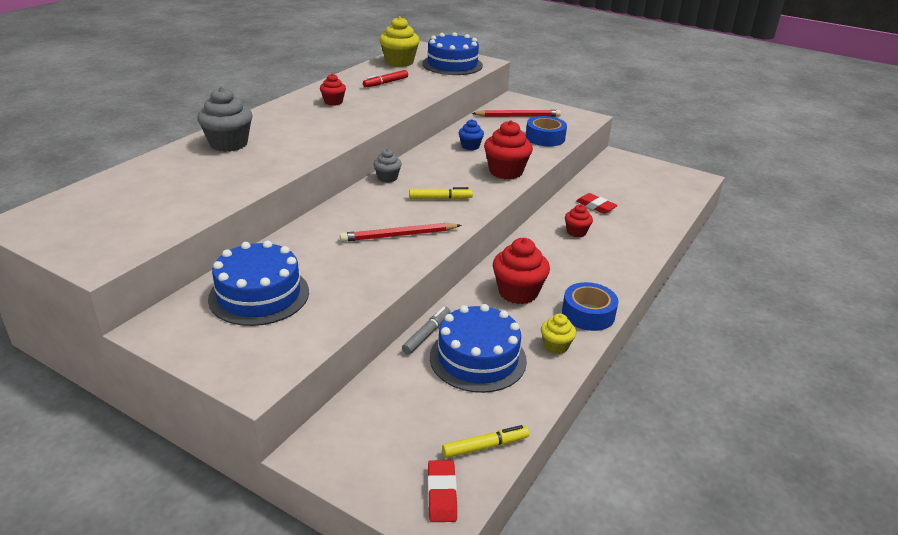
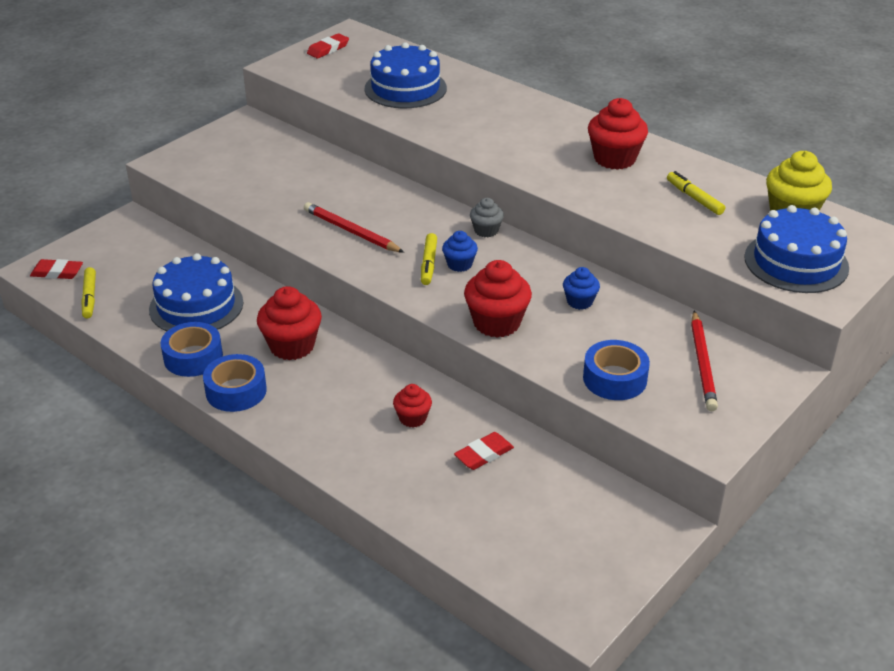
camera: 100 degrees right, 5 degrees up
grey cupcake [197,87,252,152] -> none
blue cake [208,241,309,326] -> blue cake moved to [365,42,447,108]
red cupcake [320,74,346,106] -> red cupcake [588,98,648,170], size x1.77
red pencil [340,223,462,242] -> red pencil turned 45 degrees counterclockwise [304,202,404,253]
red marker [363,70,408,87] -> yellow marker [667,171,725,215]
grey marker [402,307,450,354] -> none
yellow cupcake [541,314,576,354] -> blue tape [161,322,223,377]
none -> red eraser [307,33,349,58]
none -> blue cupcake [442,231,478,272]

